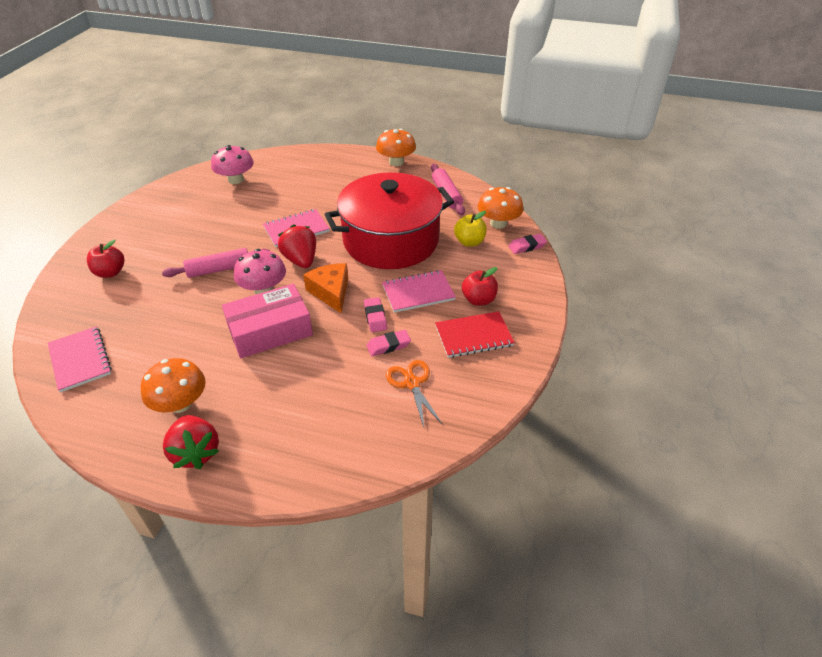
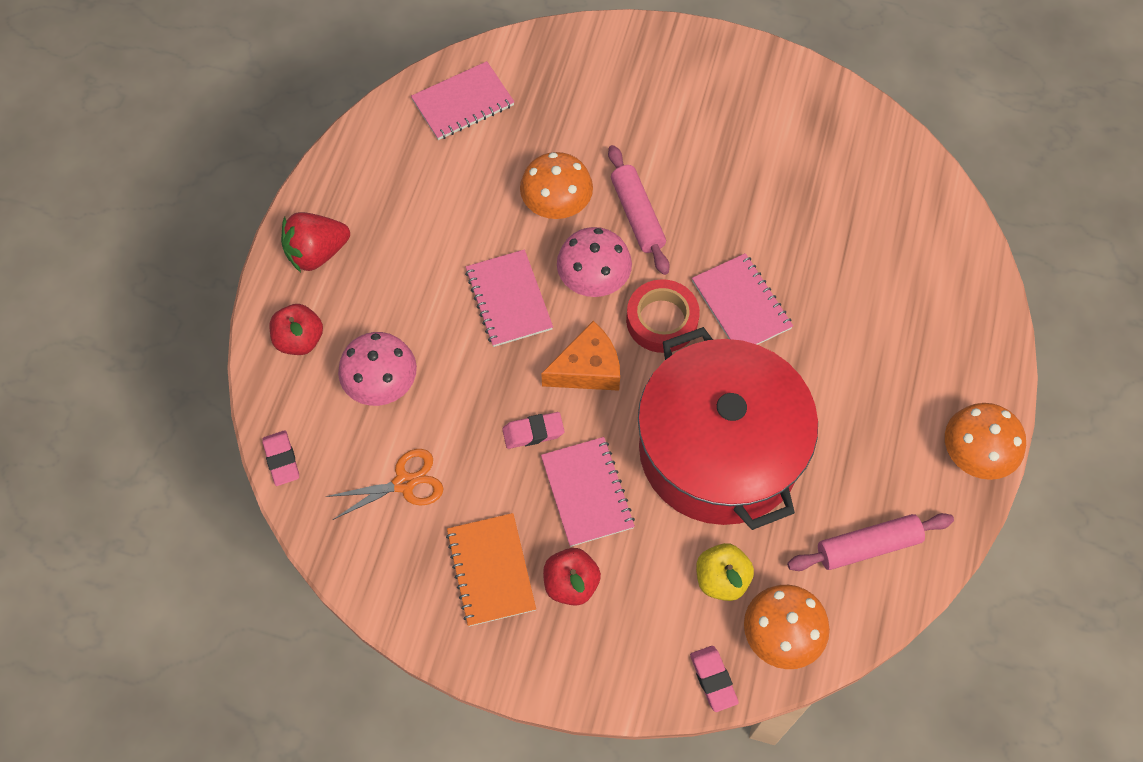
camera: 90 degrees right, 20 degrees up
red apple [87,240,124,278] -> red apple moved to [269,304,323,355]
orange mushroom [141,358,206,413] -> orange mushroom moved to [520,152,593,219]
pink mushroom [211,145,254,184] -> pink mushroom moved to [338,332,417,406]
pink box [222,284,313,358] -> pink notebook [465,249,553,347]
red strawberry [278,224,316,268] -> red tape [626,279,700,353]
pink eraser [366,330,411,356] -> pink eraser moved to [262,430,299,486]
red notebook [435,311,515,358] -> orange notebook [446,513,536,626]

